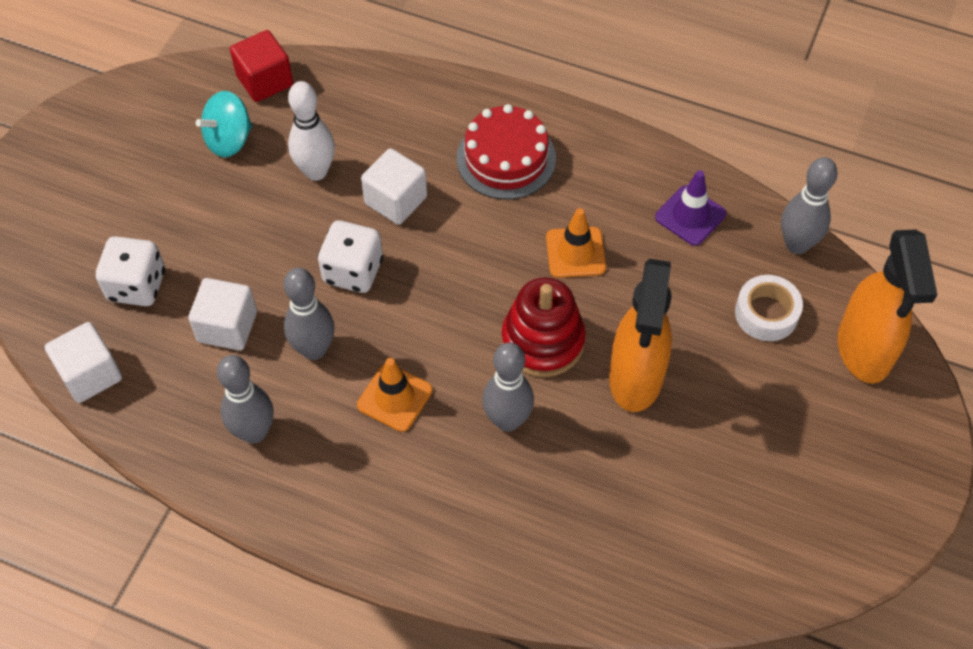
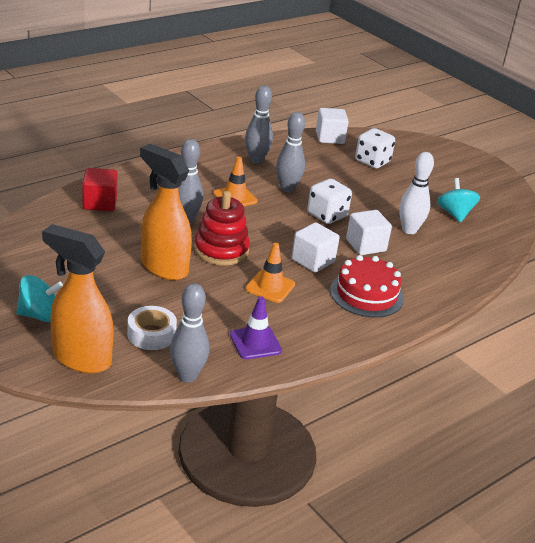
camera: 115 degrees right, 25 degrees down
white cube [188,278,257,351] -> white cube moved to [292,222,340,273]
red cube [230,30,293,102] -> red cube moved to [82,168,118,211]
none -> turquoise spinning top [16,275,63,322]

